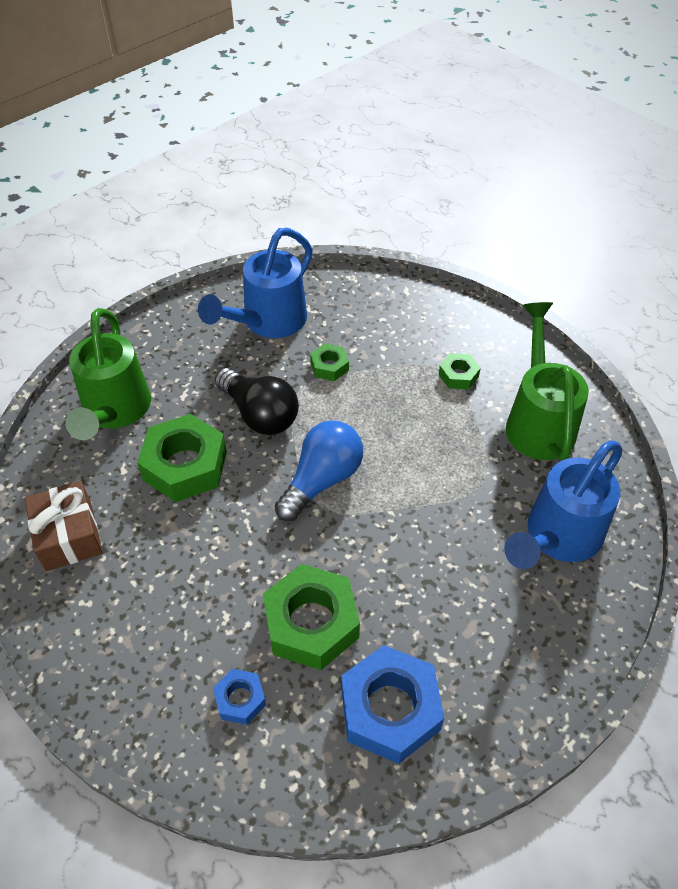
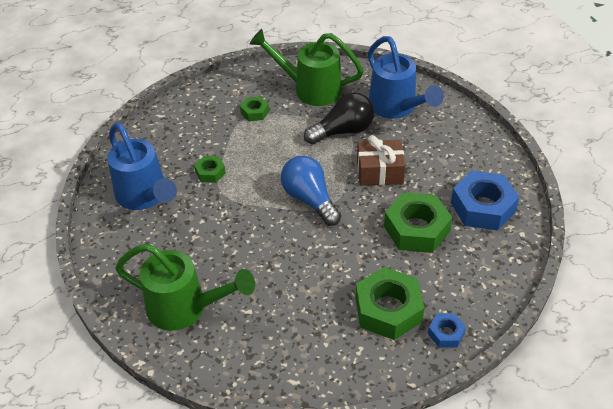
camera: 70 degrees left, 5 degrees down
brown gift [25,481,103,571] -> brown gift moved to [357,135,406,186]
green nut [137,414,227,502] -> green nut moved to [355,267,424,340]
blue nut [213,669,266,725] -> blue nut moved to [428,313,466,348]
black light bulb [215,368,299,435] -> black light bulb moved to [304,92,374,144]

